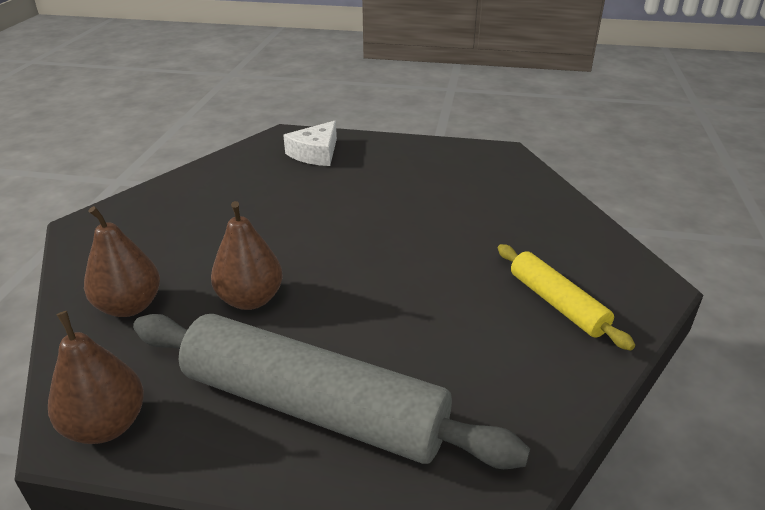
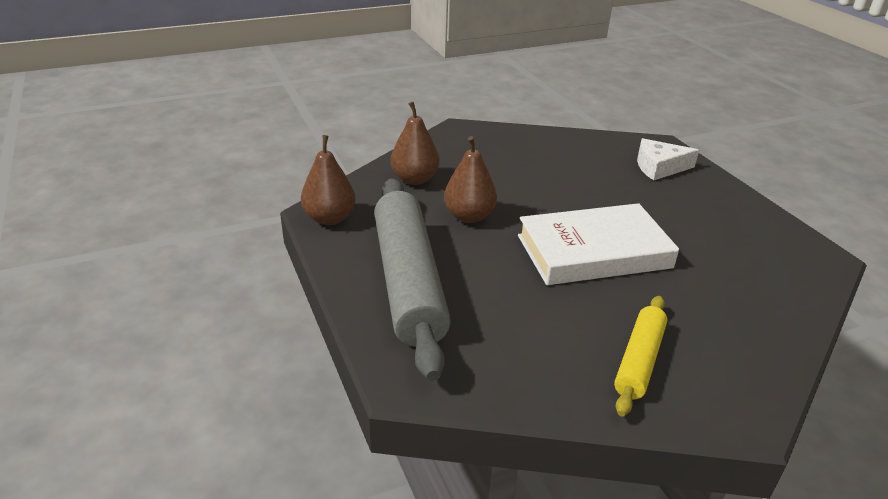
camera: 55 degrees right, 0 degrees up
none -> white book [518,203,679,285]

